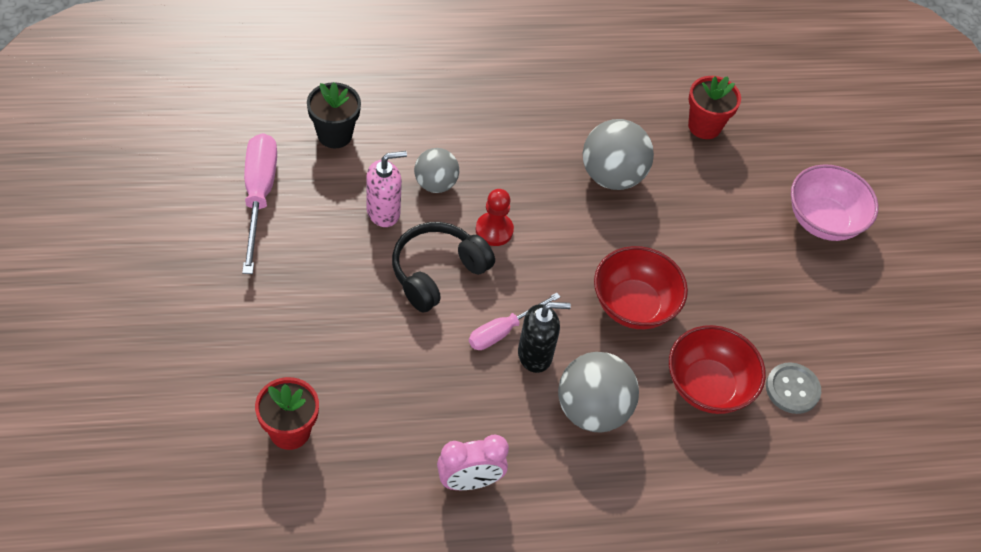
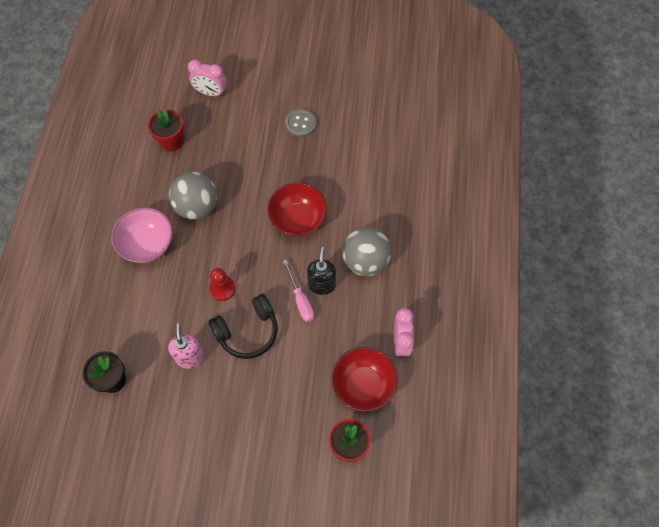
camera: 70 degrees left, 10 degrees up
pink screwdriver [242,133,277,274] -> none
black headphones [392,222,495,312] -> black headphones turned 90 degrees counterclockwise [209,294,278,359]
grey ball [414,148,459,193] -> none
red bowl [669,325,766,414] -> red bowl moved to [331,347,398,412]
grey button [766,362,821,414] -> grey button moved to [285,109,317,137]
pink bowl [791,164,878,241] -> pink bowl moved to [111,207,173,263]
none -> pink clock [188,60,227,96]

